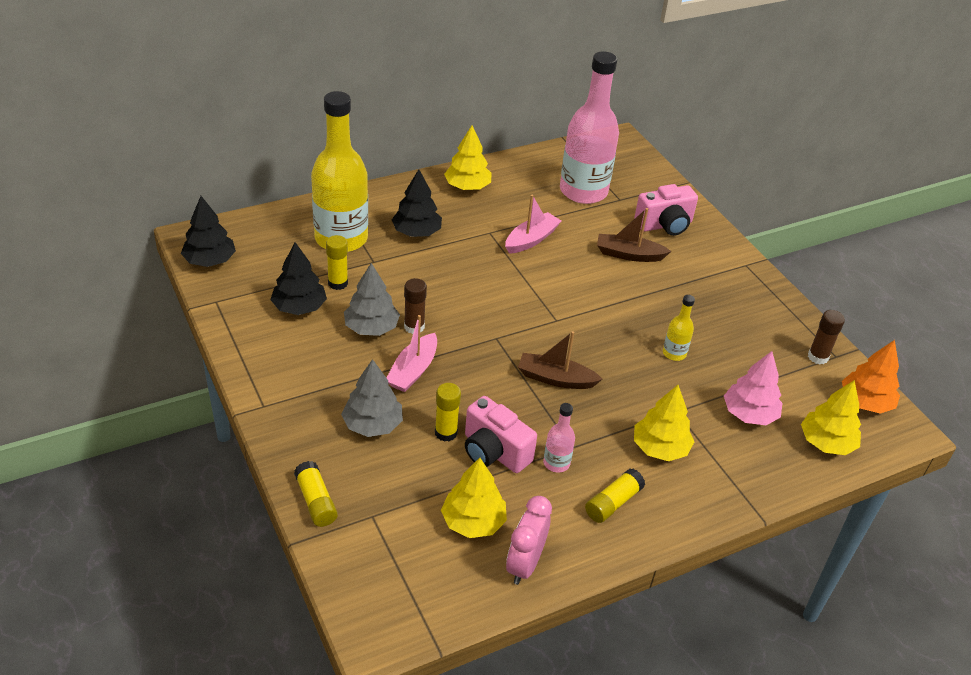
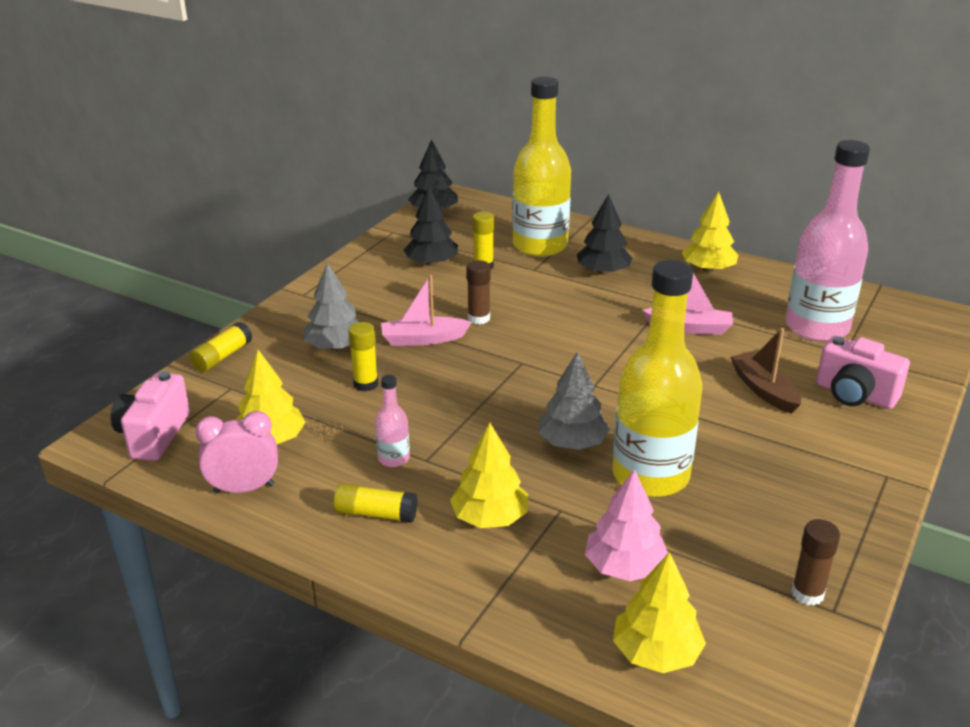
camera: 60 degrees right, 10 degrees down
grey tree [344,263,400,336] -> grey tree moved to [538,352,610,450]
pink camera [465,396,537,473] -> pink camera moved to [111,371,190,461]
brown boat [518,331,602,389] -> none
yellow bottle [663,295,695,361] -> yellow bottle [612,260,702,497], size x2.36
orange tree [842,340,900,414] -> none

